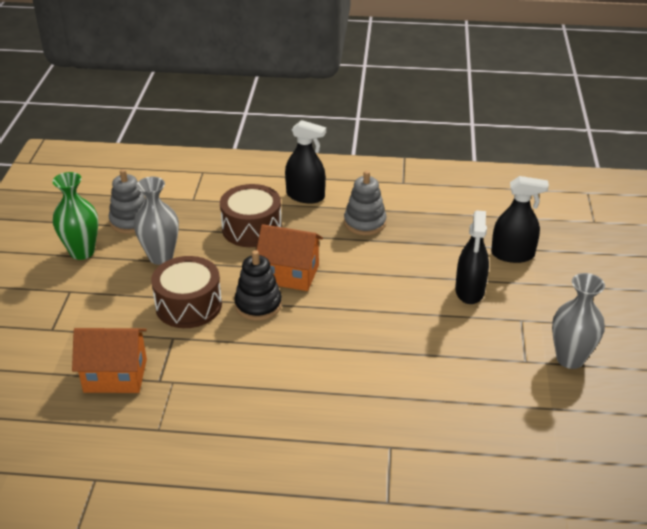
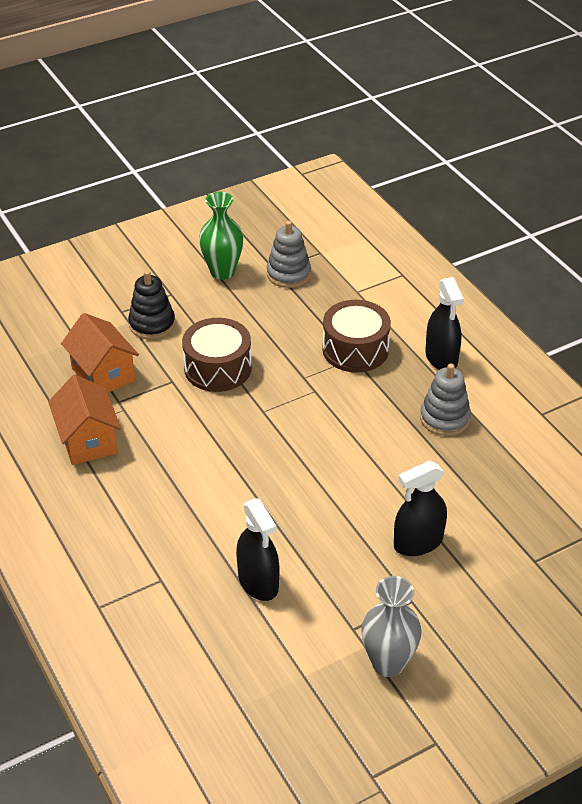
camera: 55 degrees right, 5 degrees up
grey vase [134,177,179,265] -> none
black stacking toy [234,250,282,321] -> black stacking toy moved to [128,270,175,339]
orange house [257,224,323,291] -> orange house moved to [48,375,121,465]
black spray bottle [491,176,549,263] -> black spray bottle moved to [236,498,280,601]

